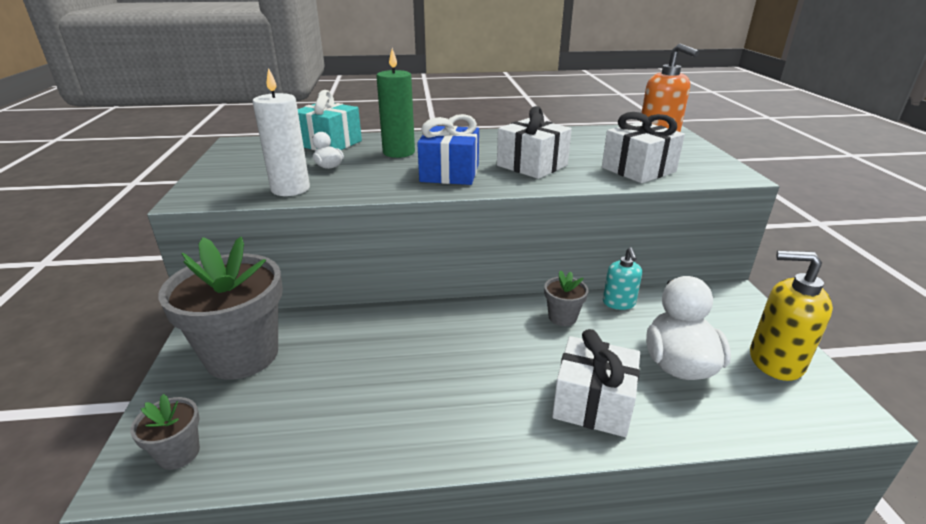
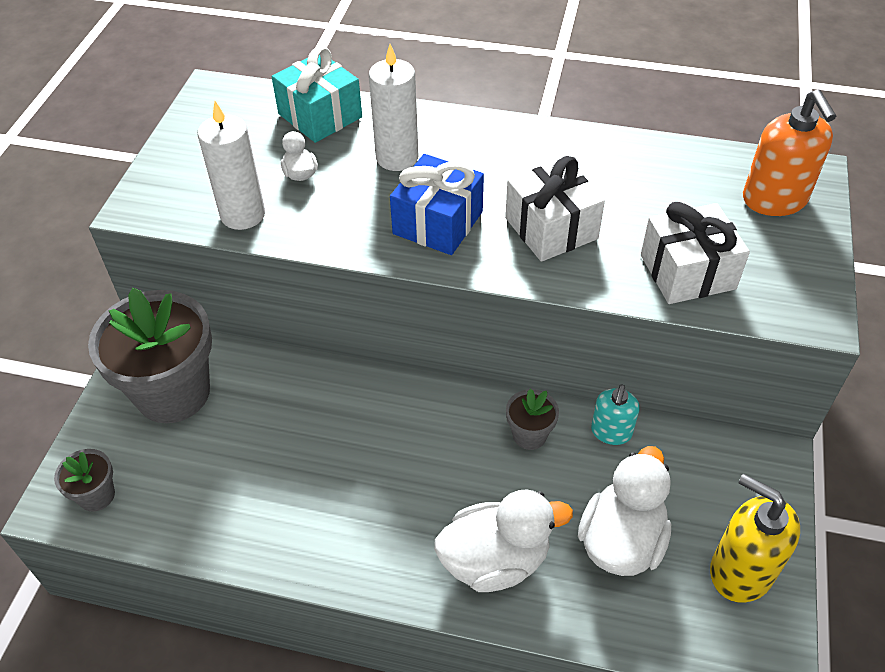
camera: 20 degrees right, 20 degrees up
green candle [377,48,415,158] -> white candle [369,44,419,171]
white gift [552,329,640,437] -> white duck [434,489,573,592]

